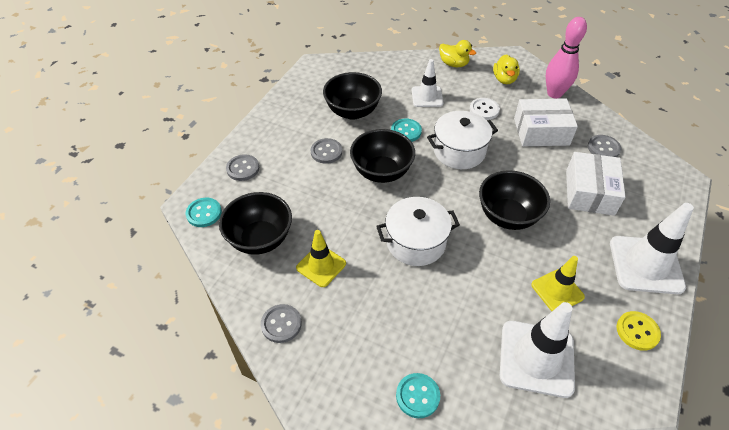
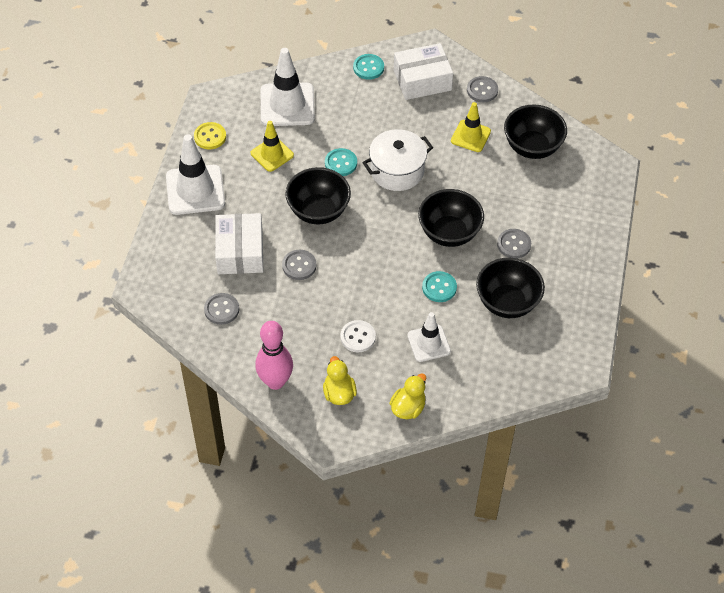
camera: 165 degrees right, 5 degrees up
turquoise button [186,198,222,227] -> turquoise button moved to [325,148,357,176]
grey button [226,154,259,181] -> grey button moved to [282,250,316,280]
white pot [427,111,498,169] -> none
yellow duck [439,40,476,67] -> yellow duck turned 105 degrees clockwise [390,373,426,419]
white box [514,98,578,146] -> white box moved to [394,43,453,100]

